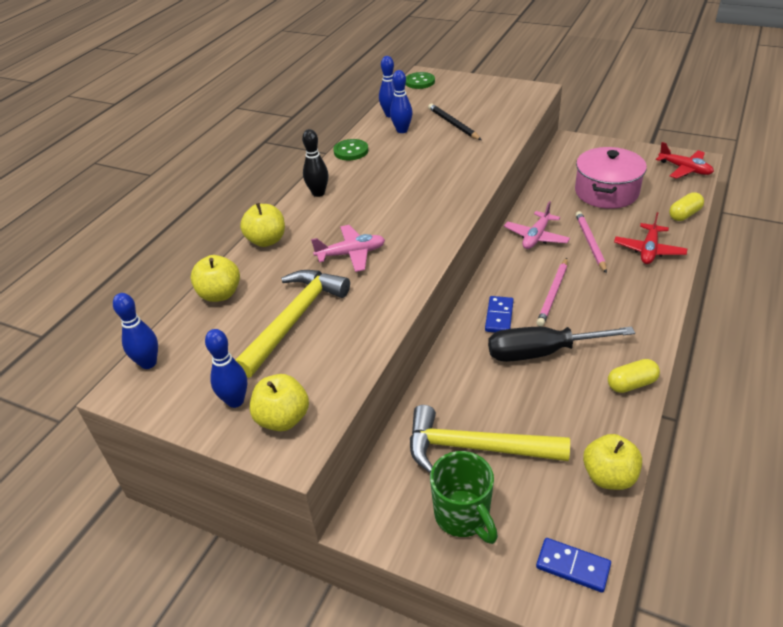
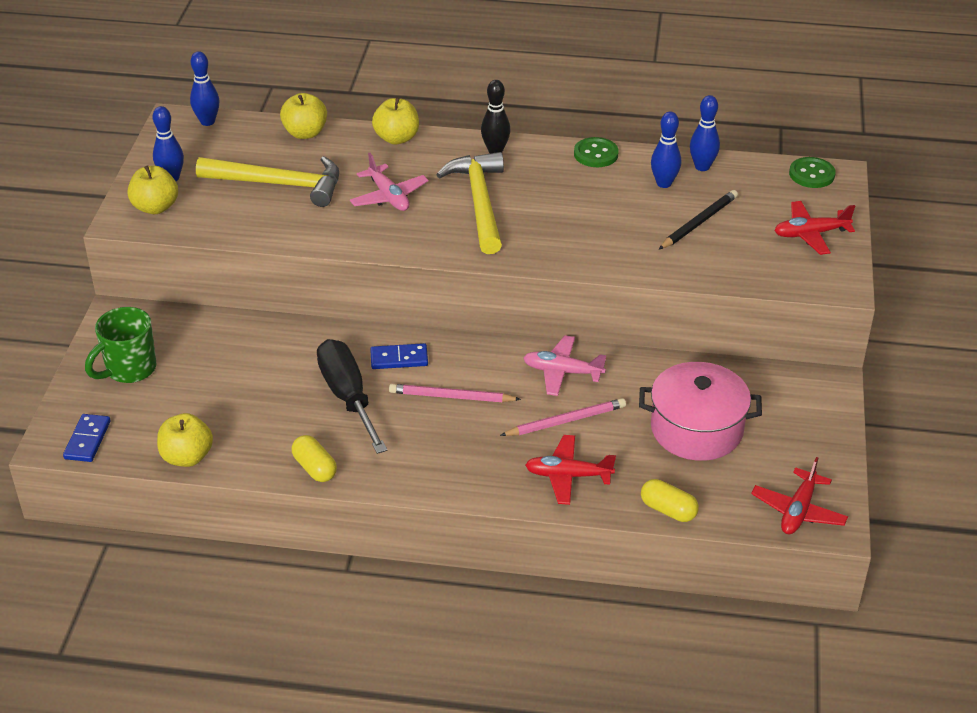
camera: 70 degrees right, 0 degrees up
yellow hammer [410,405,570,473] -> yellow hammer moved to [436,152,504,254]
none -> red plane [774,201,855,255]

